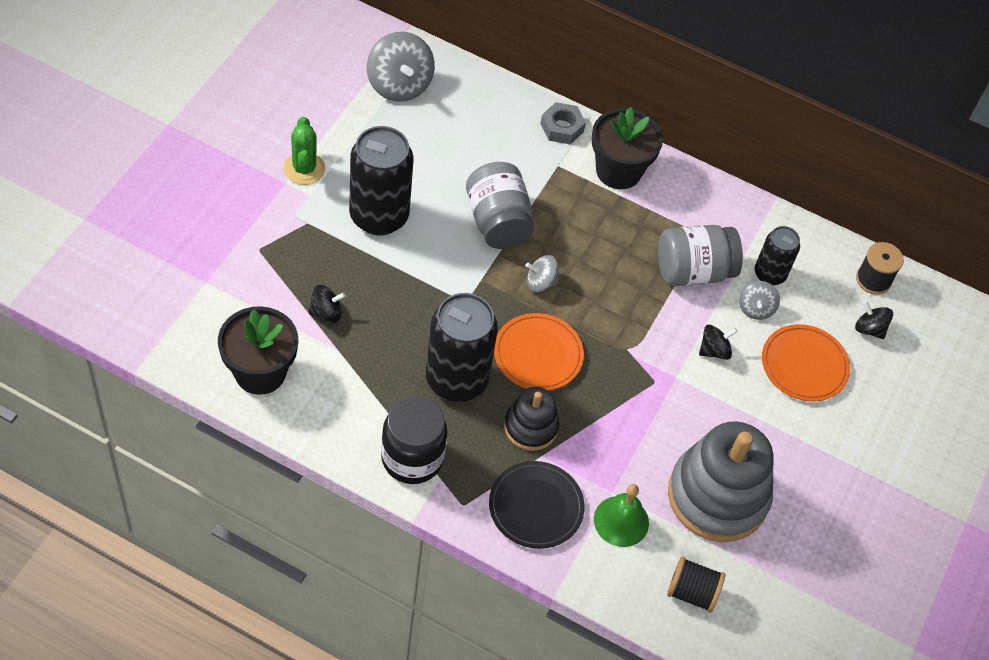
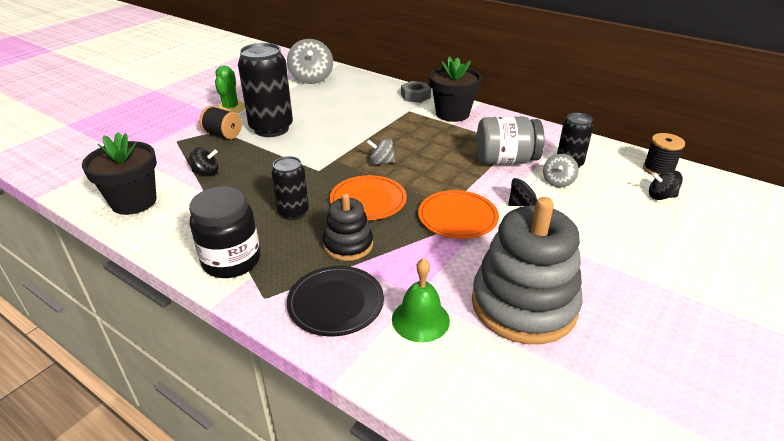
camera: 15 degrees right, 20 degrees down
black can [426,293,498,402] -> black can [271,156,309,220], size x0.57
grey jar [466,162,534,249] -> none
black spool [667,557,725,613] -> black spool moved to [199,106,242,139]
orange plate [762,324,850,401] -> orange plate moved to [418,190,499,239]
black spinning top [855,301,893,339] -> black spinning top turned 45 degrees counterclockwise [649,170,683,200]

